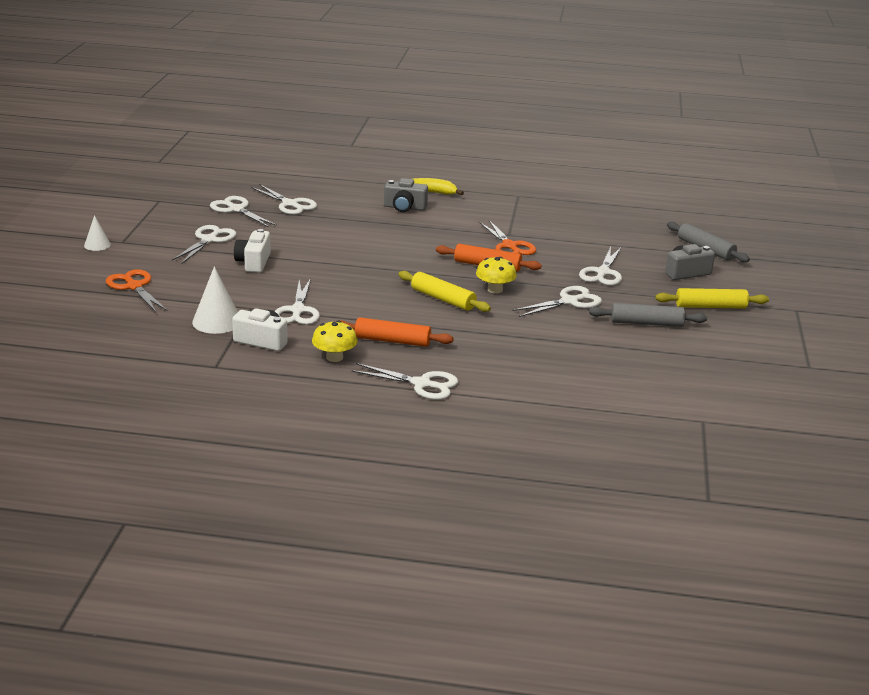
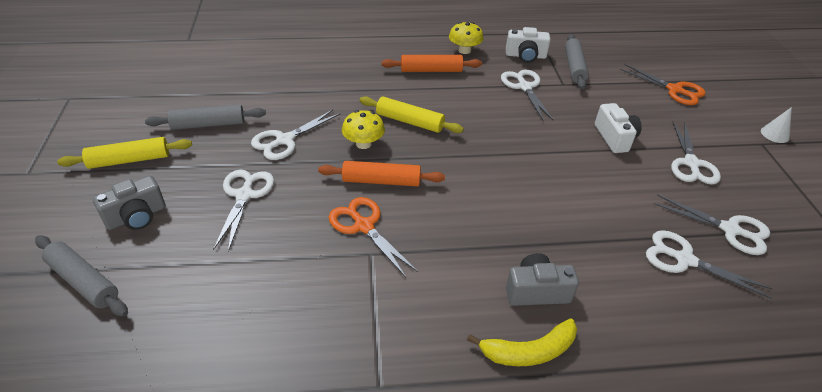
camera: 165 degrees right, 15 degrees up
white cone [192,266,238,334] -> grey rolling pin [565,34,589,89]
white scissors [351,363,458,400] -> none

